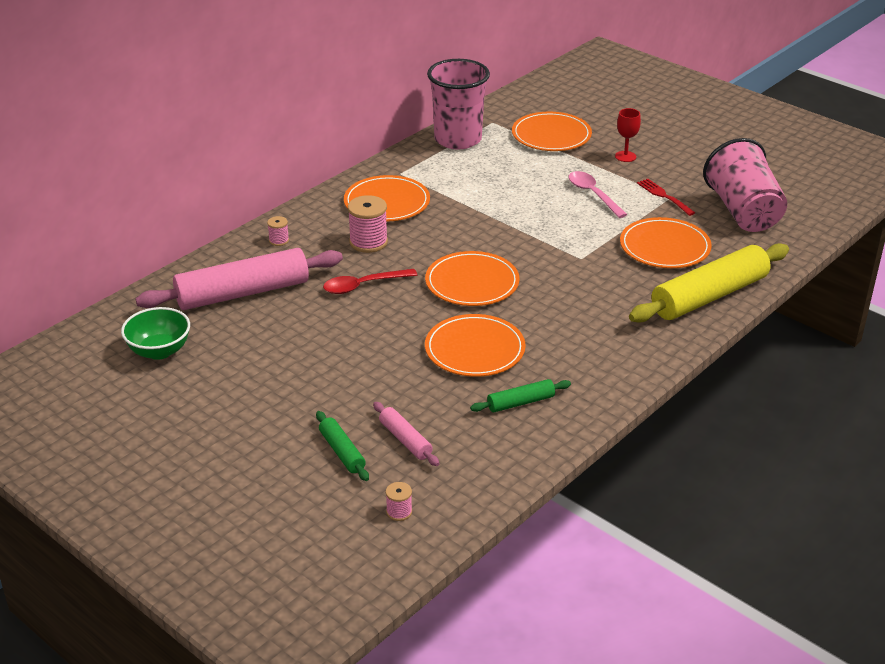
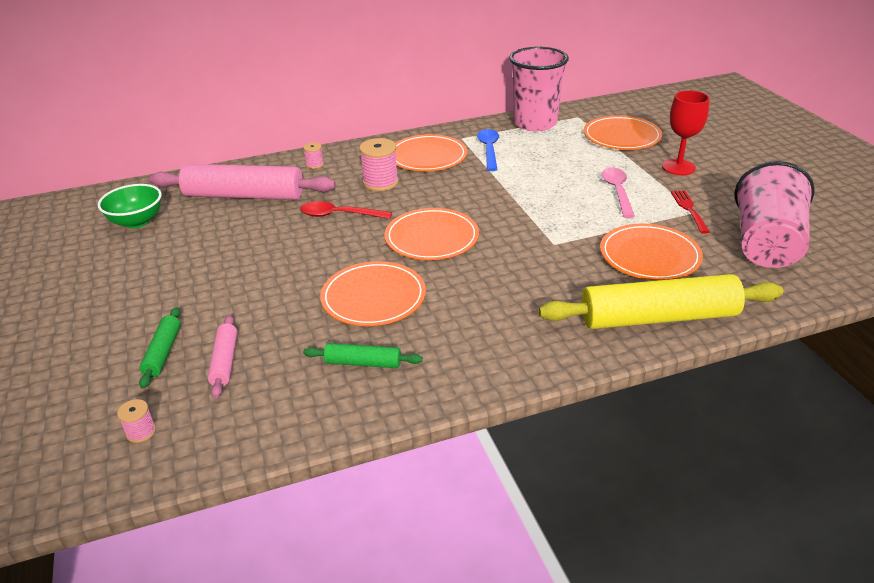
camera: 30 degrees right, 0 degrees up
red goblet [615,108,641,162] -> red goblet [662,90,710,175], size x1.50
none -> blue spoon [477,129,499,171]

